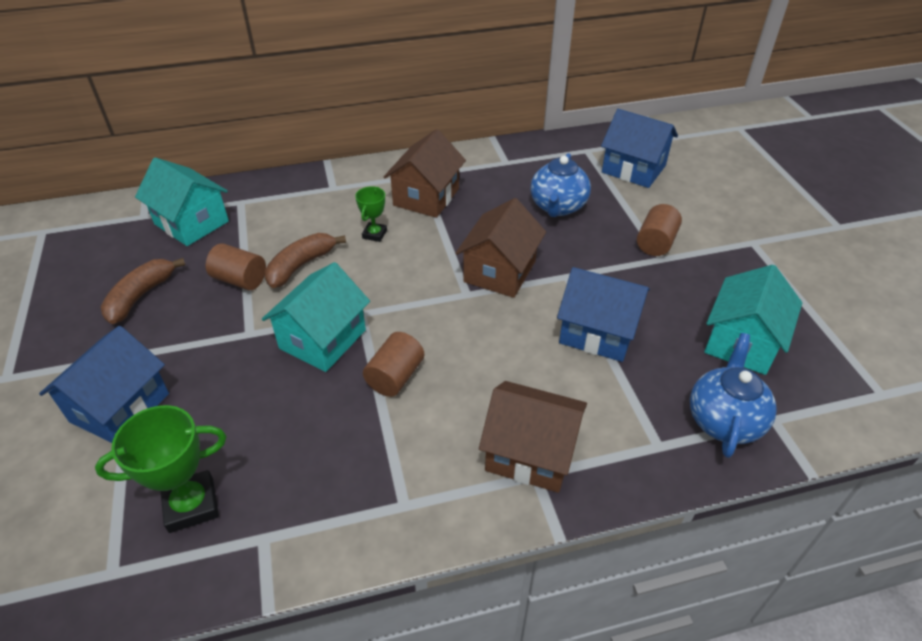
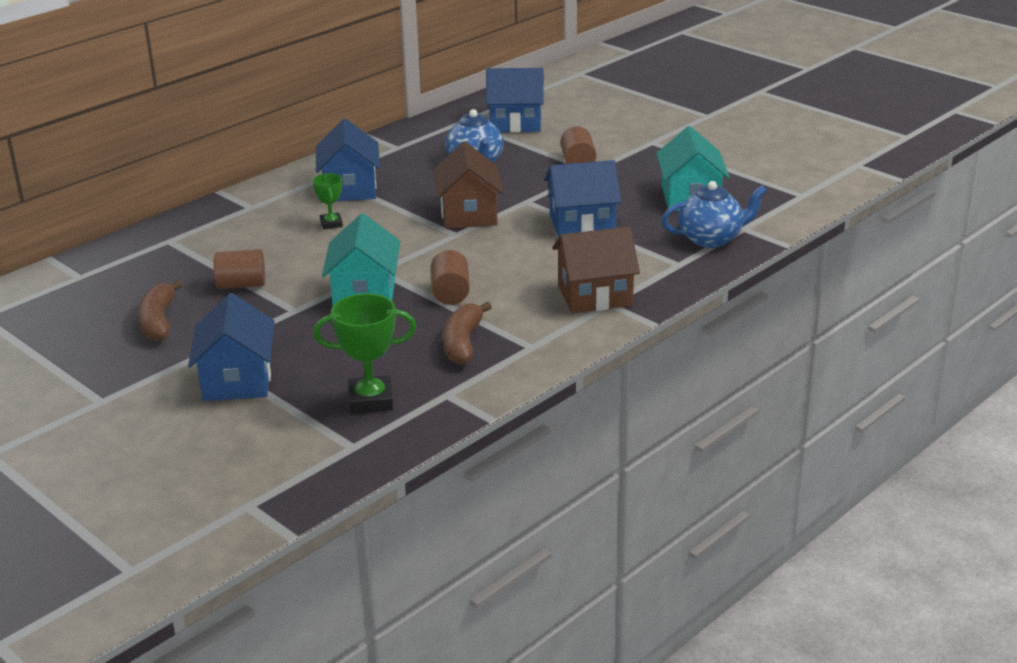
camera: 30 degrees left, 15 degrees down
green trophy [95,405,226,533] -> green trophy turned 45 degrees clockwise [313,294,416,414]
turquoise house [135,158,229,246] -> none
brown banana [265,233,346,288] -> brown banana moved to [443,302,492,365]
brown house [384,129,466,218] -> blue house [316,119,380,201]
blue teapot [690,333,777,458] -> blue teapot turned 90 degrees clockwise [661,181,767,248]

